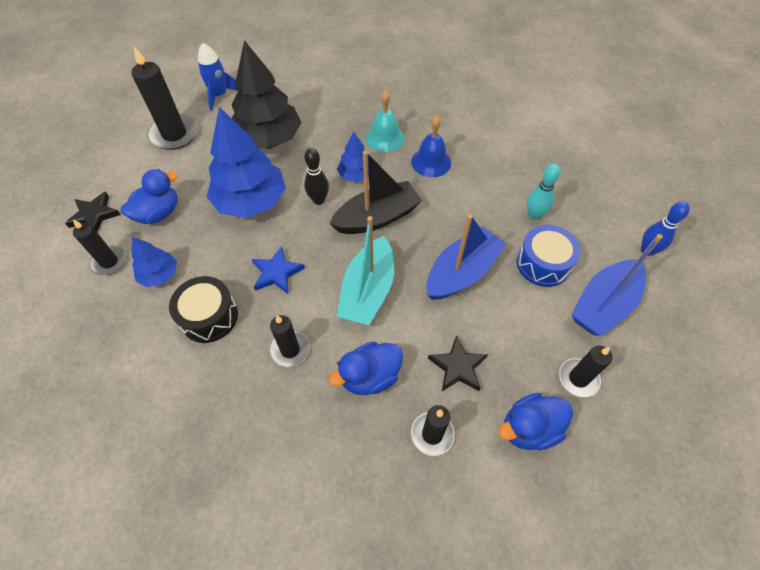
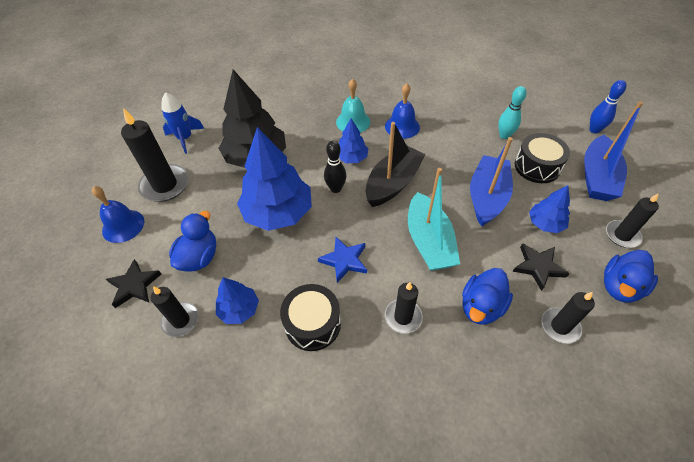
camera: 25 degrees left, 5 degrees down
blue drum [517,225,581,287] -> black drum [515,133,570,183]
none -> blue bell [92,186,144,243]
none -> blue tree [529,185,570,233]

